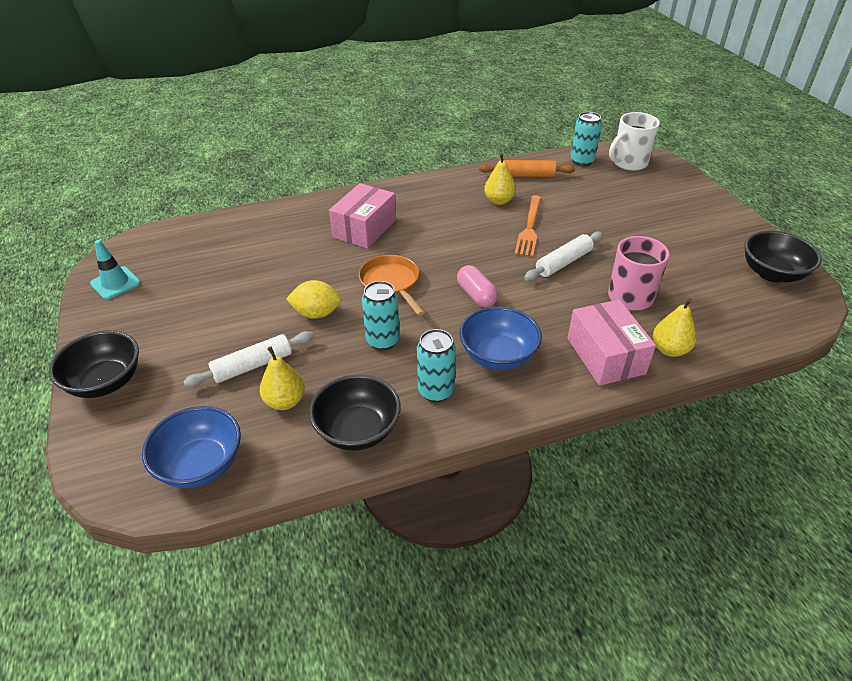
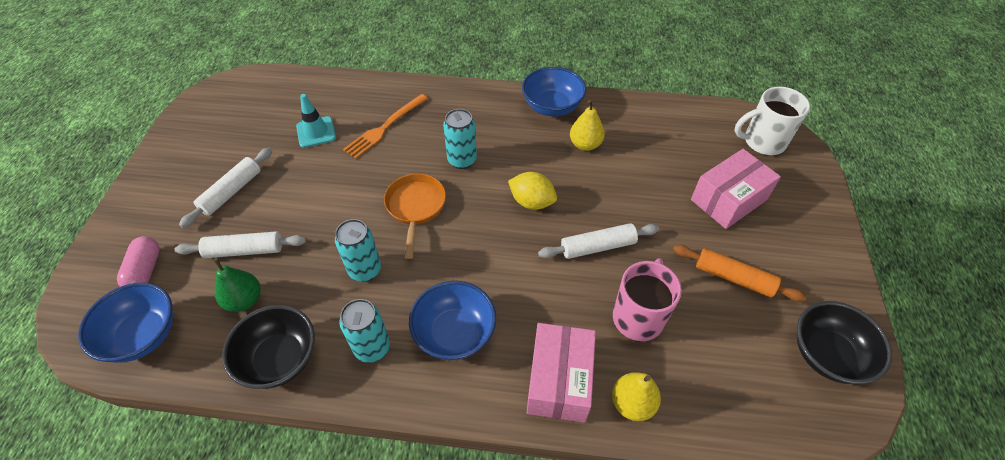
camera: 25 degrees right, 10 degrees up
black bowl [49,331,139,398] -> none
turquoise traffic cone [90,240,141,300] -> turquoise traffic cone moved to [296,94,336,148]
yellow pear [260,346,305,410] -> green pear [213,258,260,312]
yellow lemon [286,280,341,319] -> yellow lemon moved to [508,172,557,210]
pink box [329,183,396,249] -> pink box moved to [691,149,781,229]
pink capsule [457,265,498,307] -> pink capsule moved to [117,236,160,287]
orange rolling pin [479,160,575,177] -> orange rolling pin moved to [673,245,806,302]
orange fork [514,195,542,257] -> orange fork moved to [343,94,428,159]
turquoise can [571,112,602,166] -> turquoise can moved to [443,109,477,169]
none -> white rolling pin [179,148,272,228]
none -> blue bowl [522,67,586,116]

